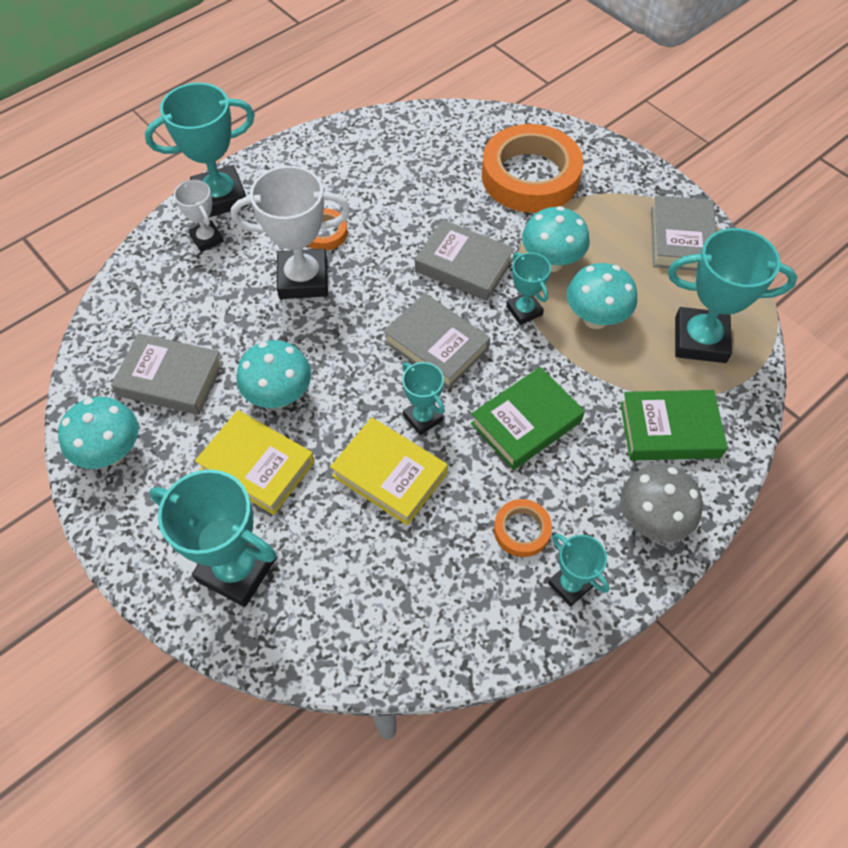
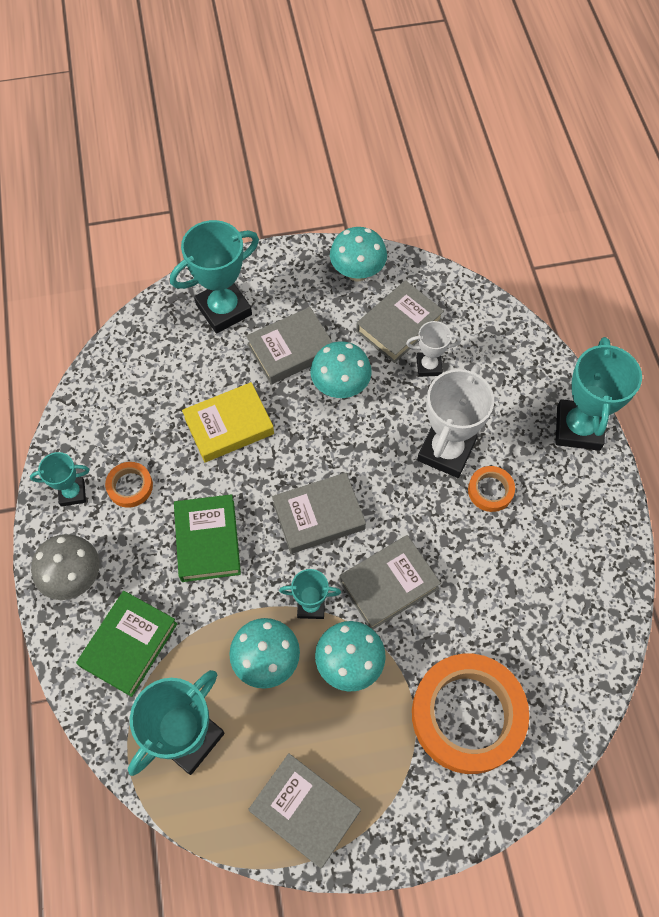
camera: 120 degrees right, 5 degrees up
white trophy [174,180,224,252] -> white trophy moved to [406,321,461,377]
yellow book [195,410,314,515] -> grey book [246,307,333,384]
turquoise trophy [402,362,445,435] -> none

